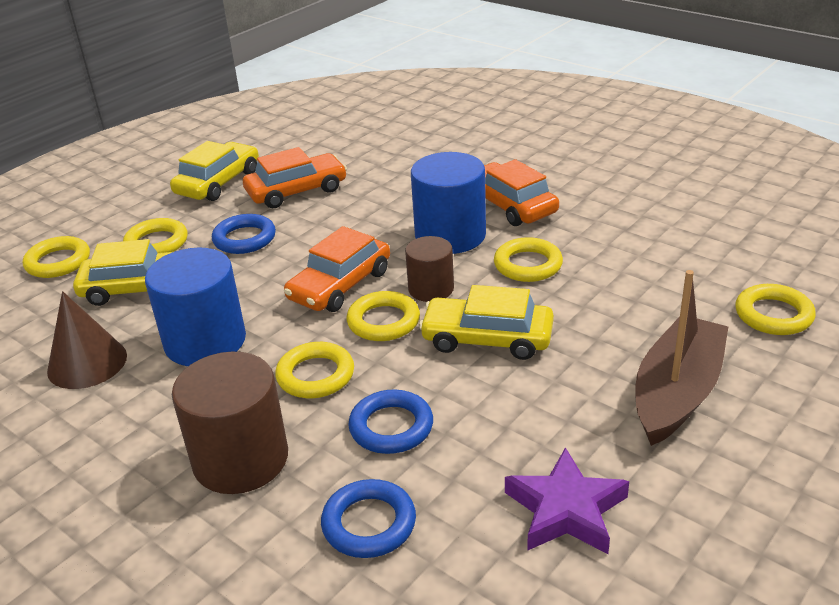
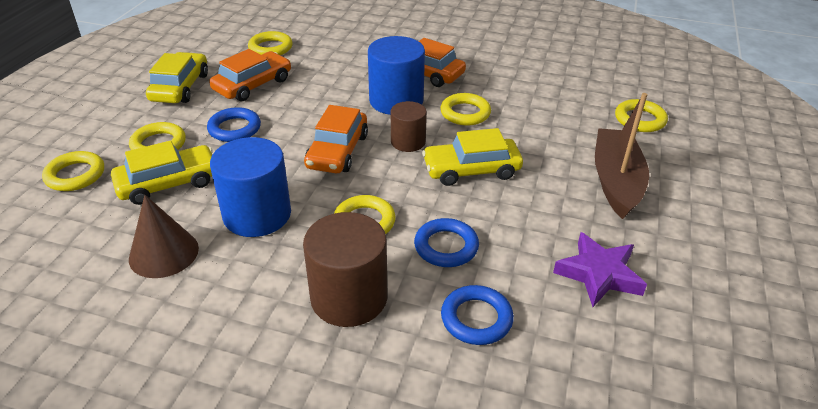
camera: 25 degrees left, 5 degrees up
yellow ring [347,291,420,341] -> yellow ring moved to [248,31,293,55]

